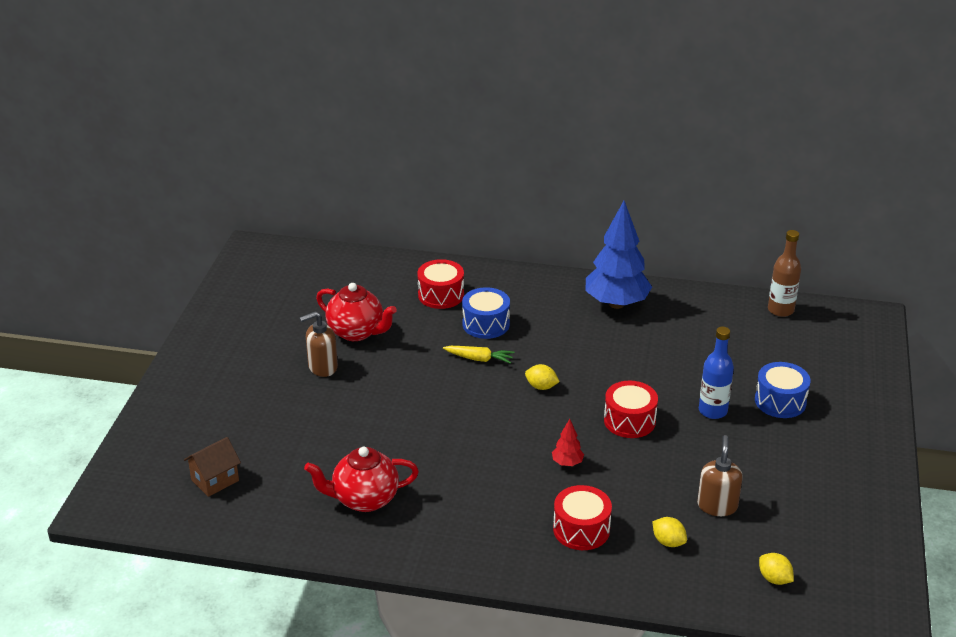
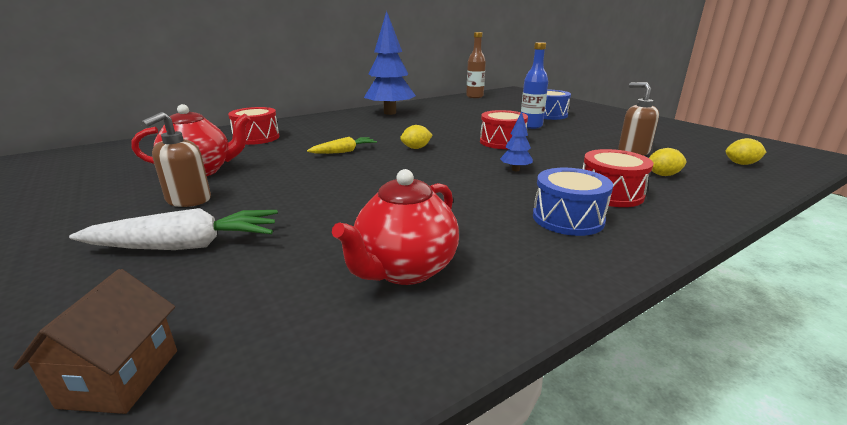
camera: 45 degrees left, 10 degrees down
blue drum [462,287,510,339] -> blue drum moved to [533,168,613,236]
red tree [552,419,584,466] -> blue tree [500,112,533,171]
none -> white carrot [69,208,278,250]

